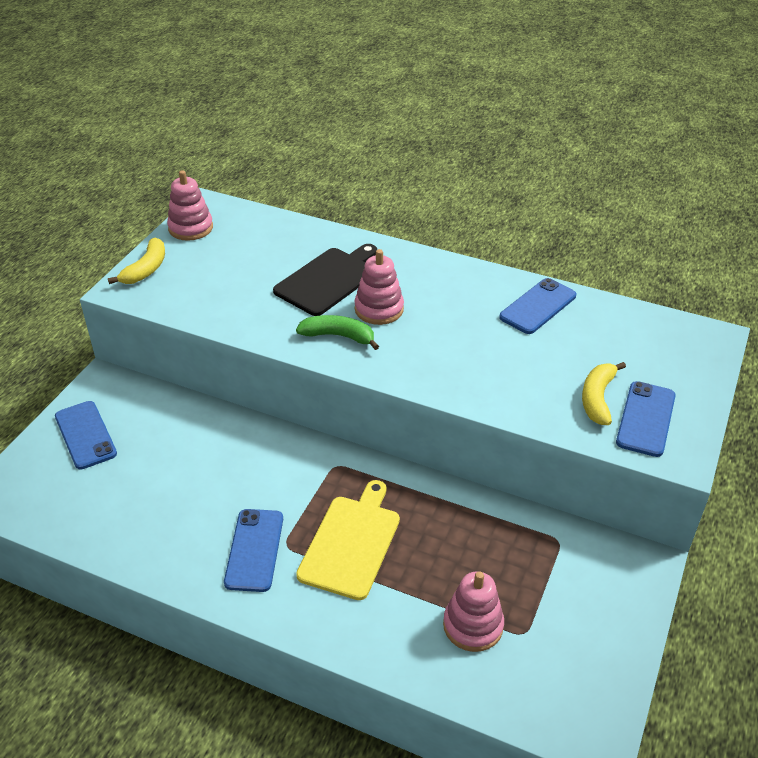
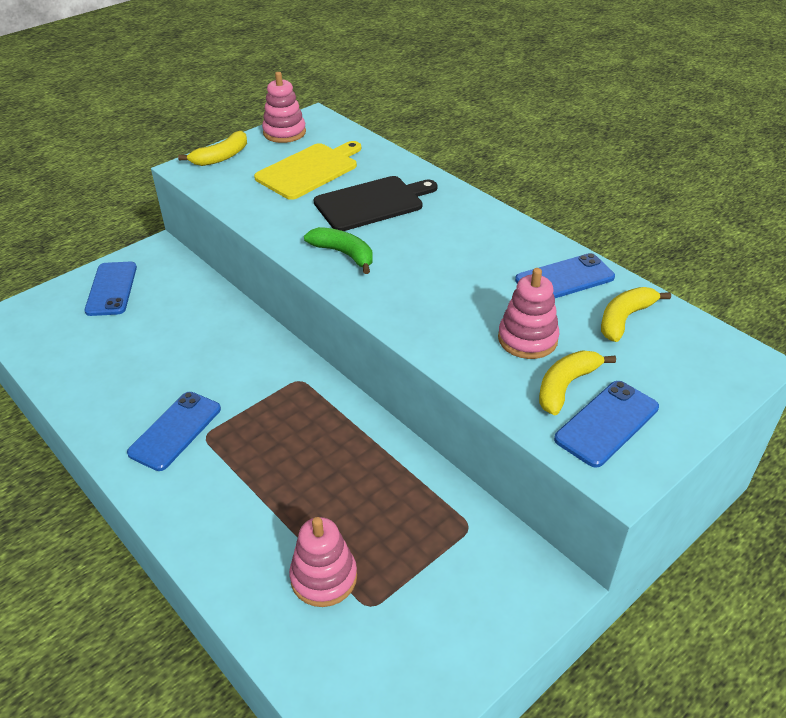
camera: 25 degrees right, 0 degrees up
yellow cutting board [296,480,400,600] -> yellow cutting board moved to [254,141,361,200]
pink stacking toy [354,249,404,325] -> pink stacking toy moved to [498,268,559,359]
none -> yellow banana [601,287,671,342]

